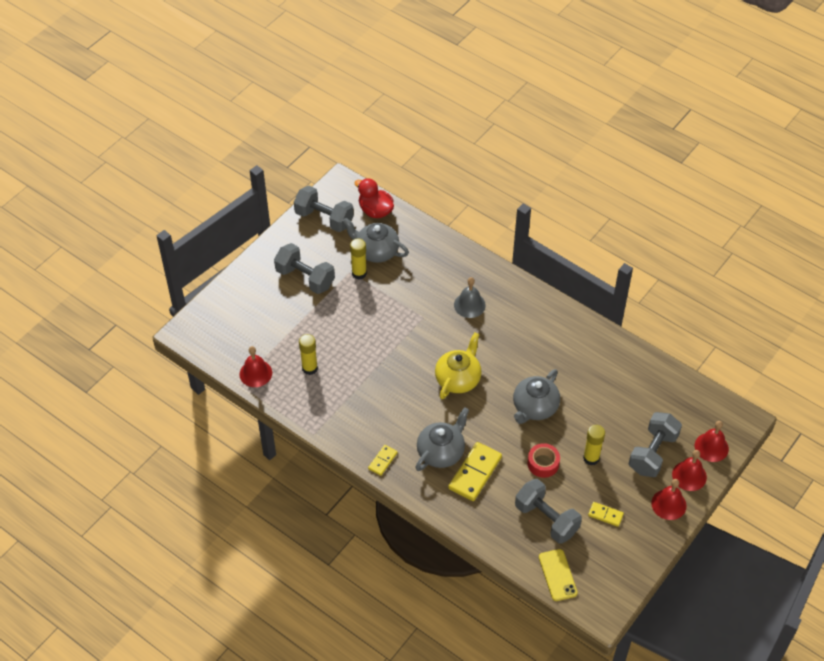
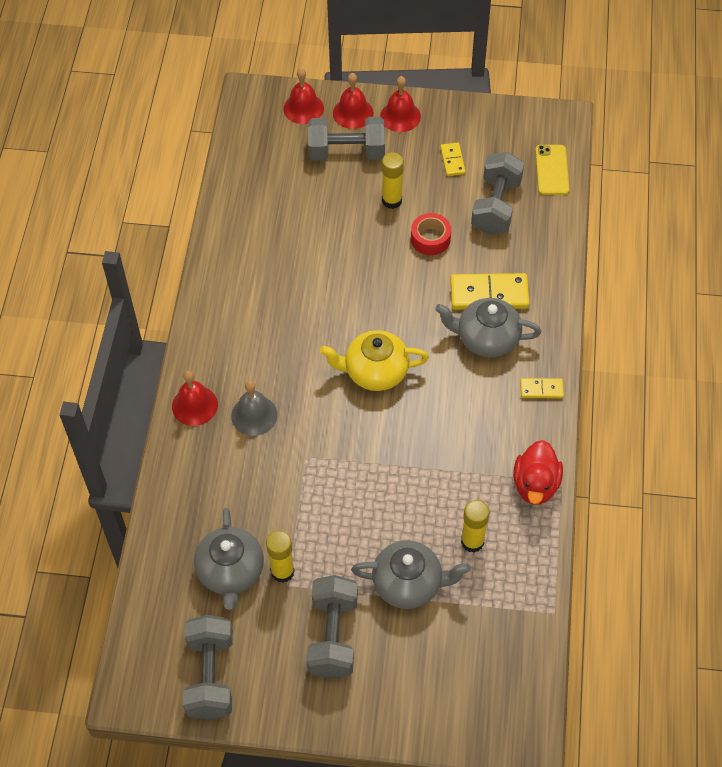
camera: 120 degrees left, 5 degrees up
red bell [239,346,272,387] -> red bell moved to [172,371,218,426]
red duck [355,178,394,218] -> red duck moved to [513,440,563,505]
grey teapot [513,369,560,424] -> grey teapot moved to [351,540,470,609]
yellow phone [539,549,578,601] -> yellow phone turned 45 degrees counterclockwise [535,145,569,195]

